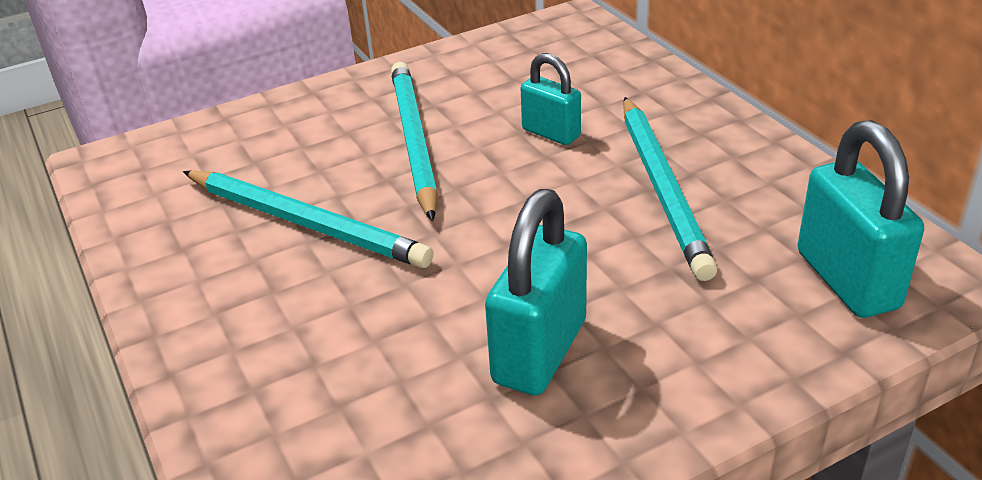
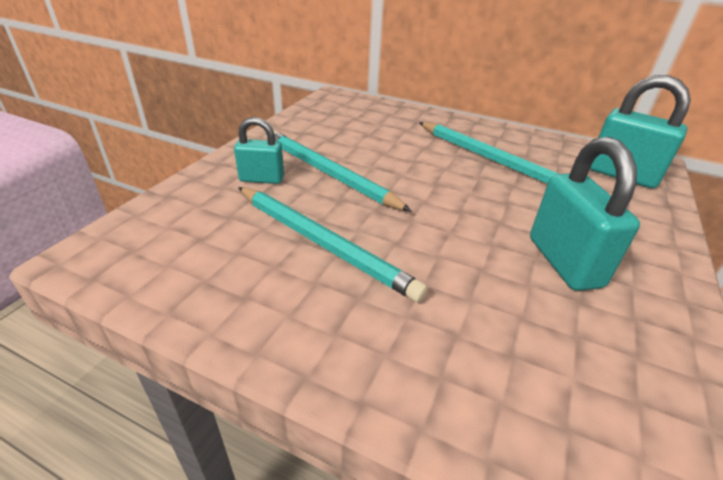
camera: 40 degrees left, 0 degrees up
turquoise pencil [183,170,434,268] -> turquoise pencil turned 45 degrees clockwise [238,187,428,302]
turquoise padlock [521,53,581,145] -> turquoise padlock moved to [234,117,284,184]

